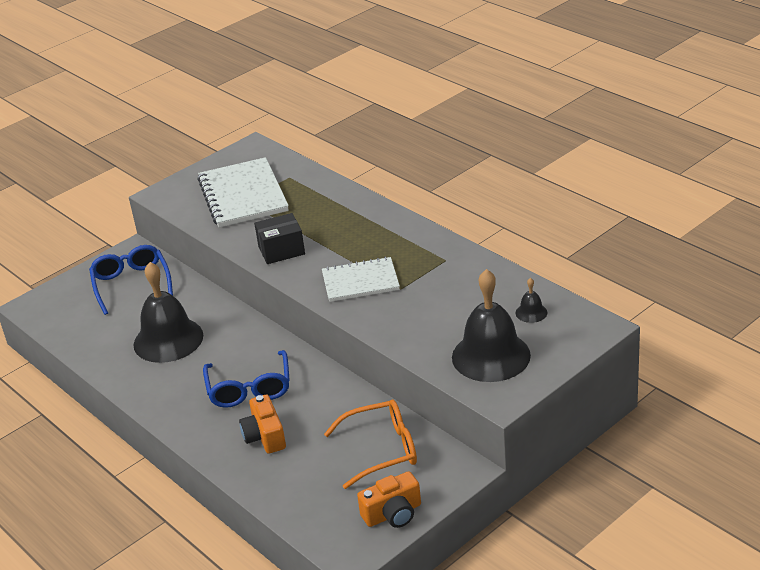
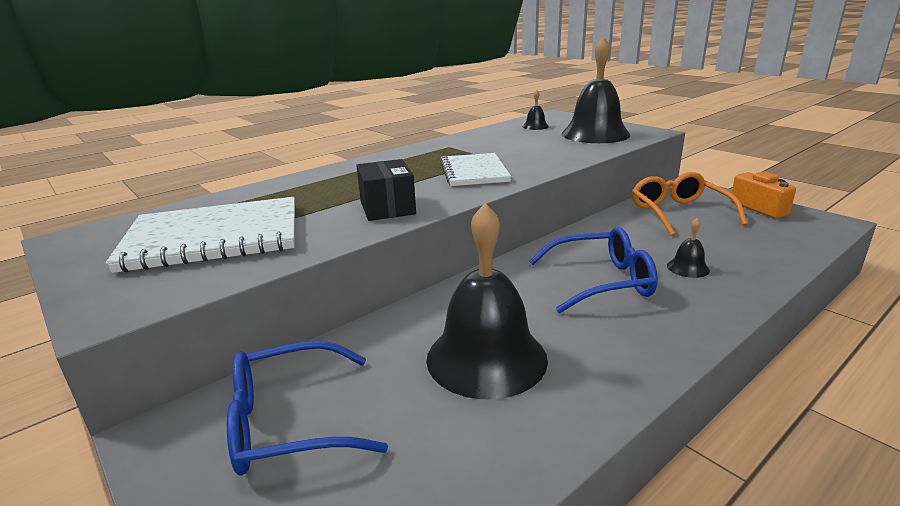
camera: 90 degrees left, 10 degrees down
orange camera [239,395,286,454] -> black bell [667,218,710,278]

